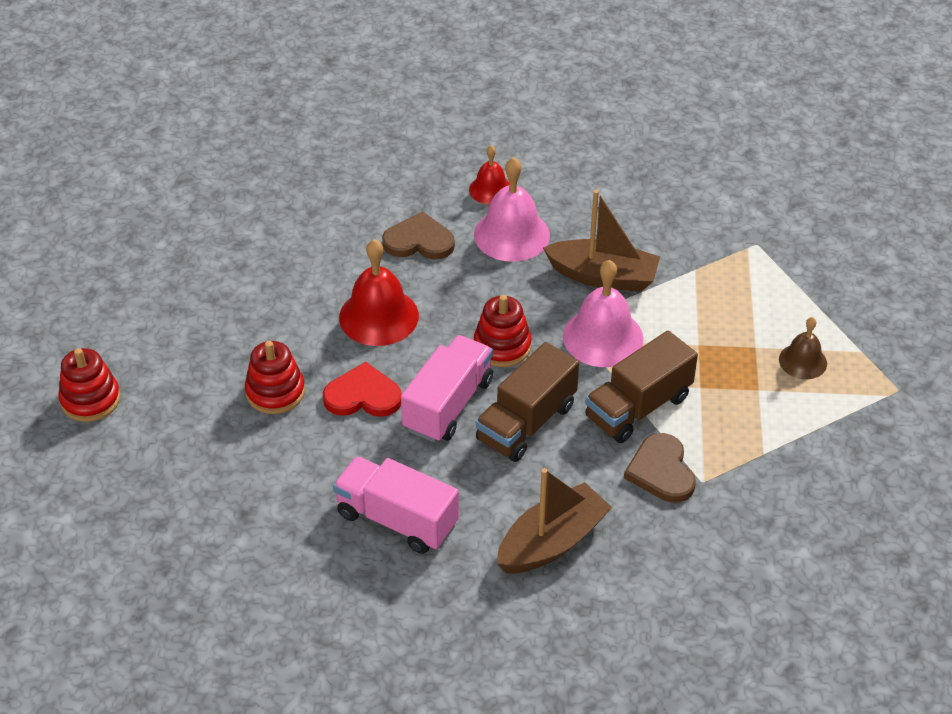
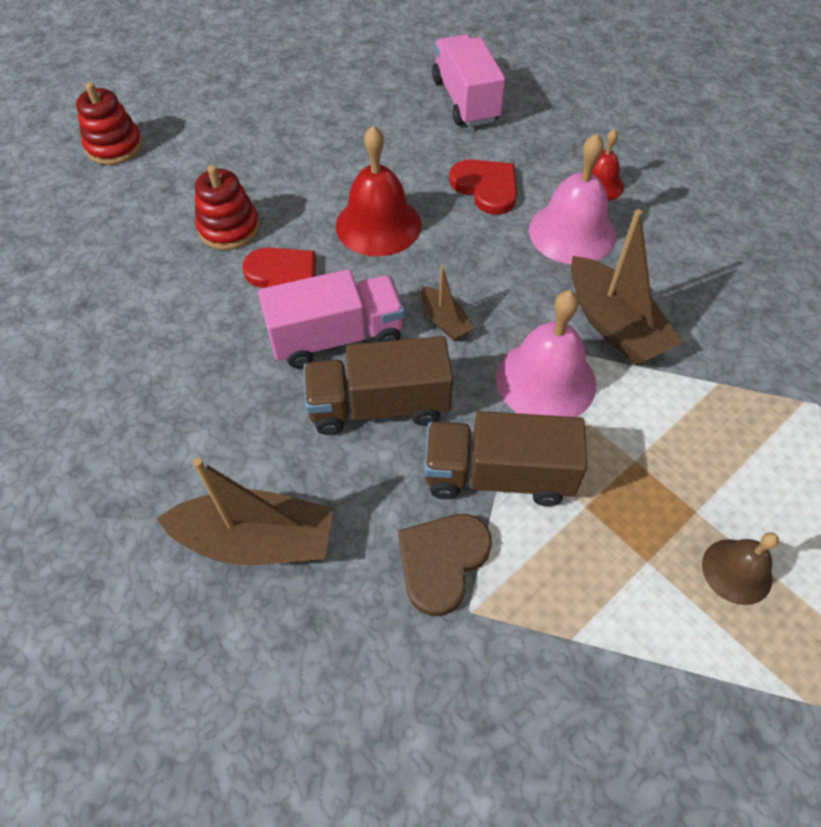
camera: 45 degrees right, 10 degrees up
pink truck [333,456,459,554] -> pink truck moved to [432,34,505,127]
brown heart [382,212,455,260] -> red heart [449,159,517,215]
red stacking toy [474,295,532,367] -> brown boat [421,266,474,341]

